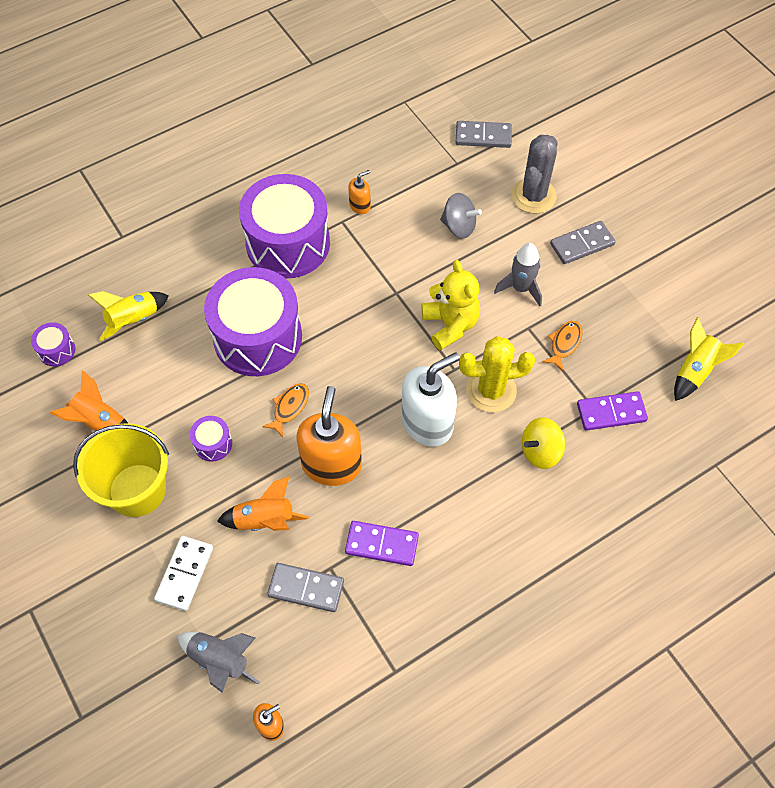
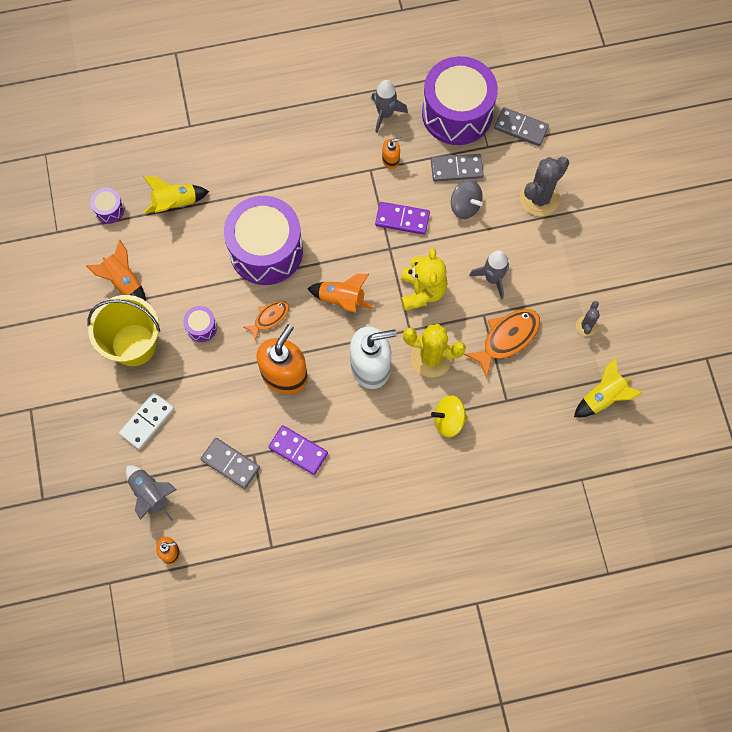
camera: 20 degrees right, 10 degrees up
orange rocket [217,476,309,531] -> orange rocket moved to [307,274,374,313]
purple drum [239,174,330,279] -> purple drum moved to [422,56,498,145]
orange fish [542,321,583,372] -> orange fish [464,309,540,378], size x1.69
grey domino [550,221,616,264] -> grey domino moved to [431,154,484,182]
purple domino [577,391,648,431] -> purple domino moved to [375,202,430,235]
none -> grey rocket [371,80,408,133]
none -> grey cactus [576,301,600,336]

